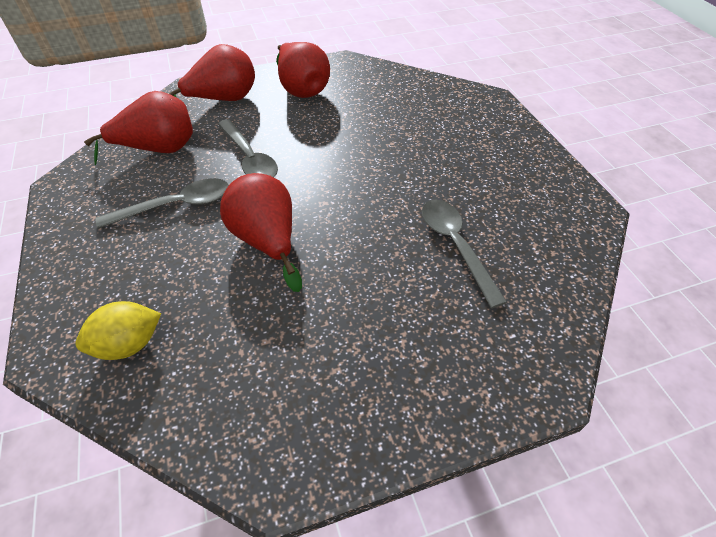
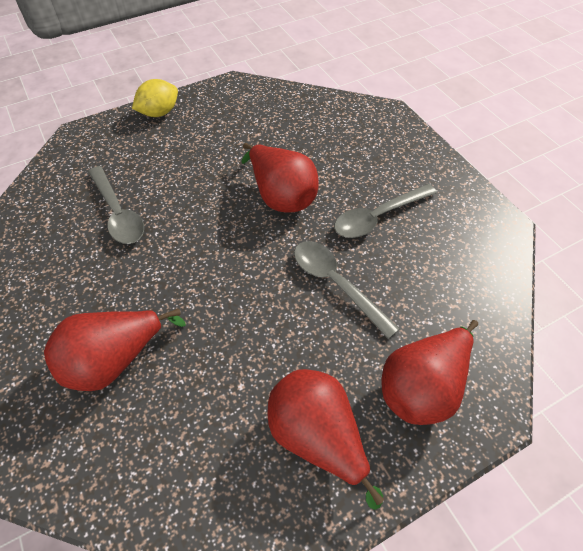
camera: 170 degrees right, 5 degrees up
yellow lemon [76,301,161,360] -> yellow lemon moved to [132,79,178,117]
red pear [84,91,193,165] -> red pear moved to [44,309,186,391]

